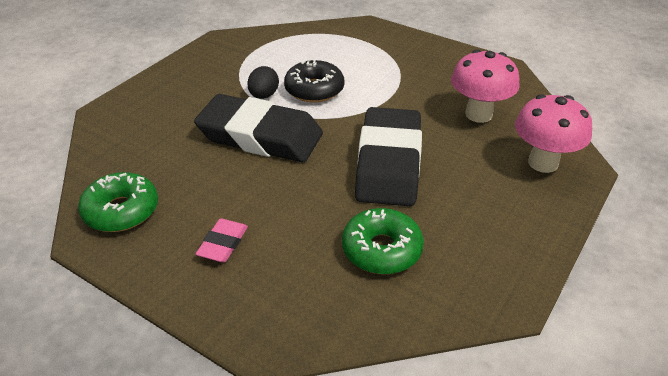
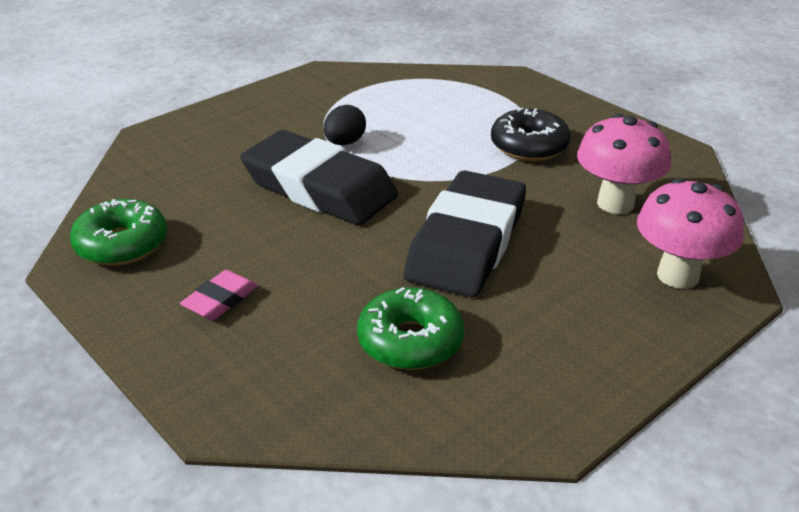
camera: 15 degrees right, 5 degrees down
black donut [284,60,344,103] -> black donut moved to [491,108,571,161]

